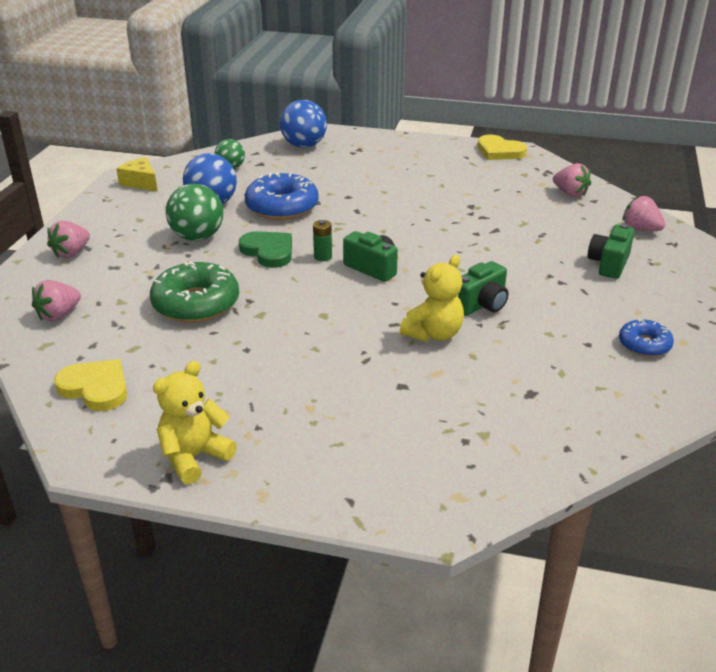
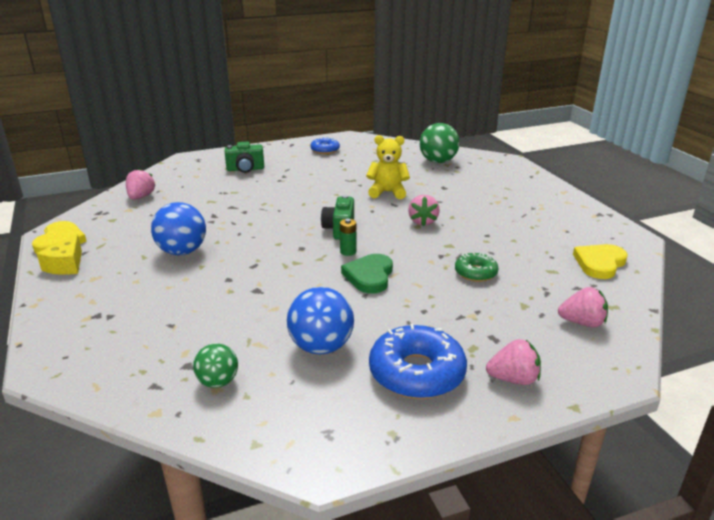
camera: 125 degrees left, 5 degrees down
yellow heart [54,359,127,411] -> yellow heart turned 45 degrees clockwise [573,244,628,279]
yellow cheese [116,157,158,192] -> yellow cheese moved to [36,234,82,275]
green donut [150,262,239,323] -> green donut [455,253,499,282], size x0.56
yellow teddy bear [153,361,237,484] -> none
green ball [166,183,223,241] -> green ball moved to [420,123,460,163]
blue donut [245,172,319,220] -> blue donut moved to [369,324,467,399]
blue ball [280,100,327,148] -> blue ball moved to [151,202,206,255]
green camera [458,261,509,316] -> none
pink strawberry [623,195,665,231] -> pink strawberry moved to [408,195,440,226]

